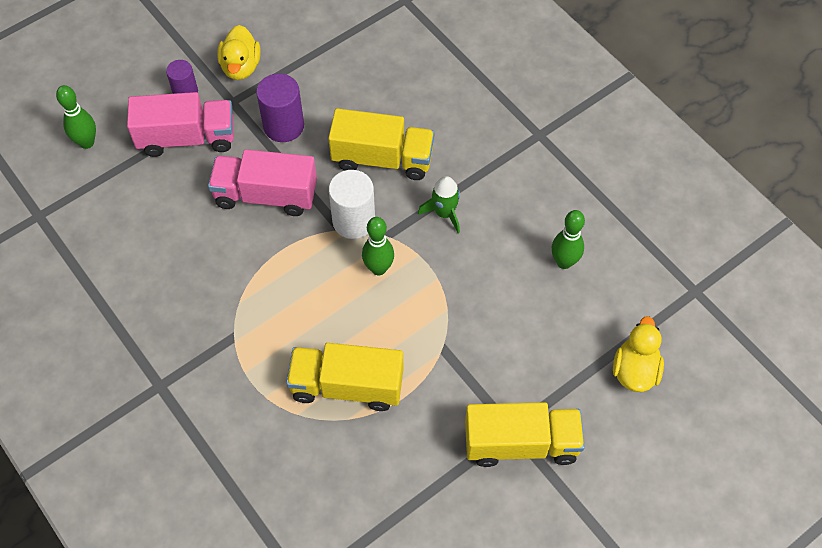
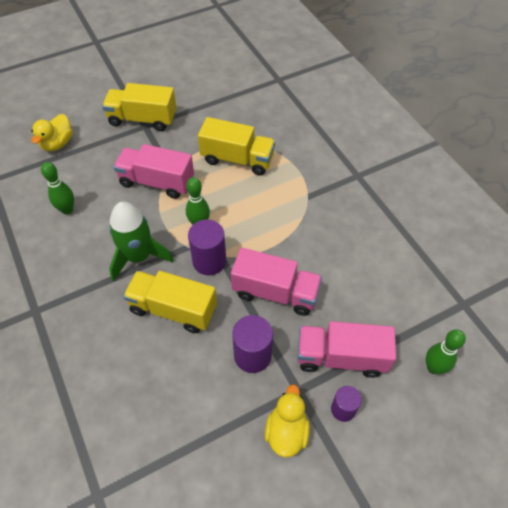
camera: 170 degrees left, 5 degrees down
white cylinder [329,170,375,239] -> purple cylinder [188,219,226,275]
green rocket [418,176,460,233] -> green rocket [109,202,174,282], size x1.69
none -> pink truck [113,144,194,199]

